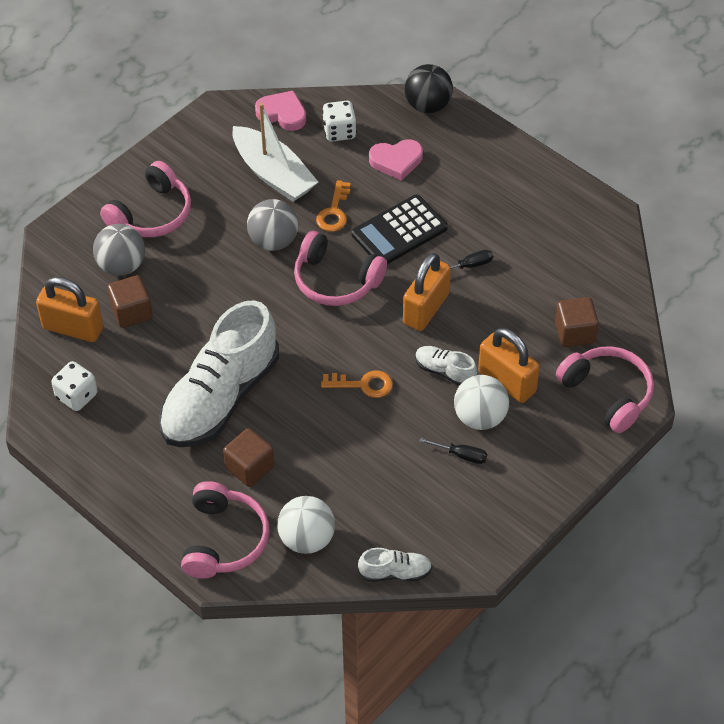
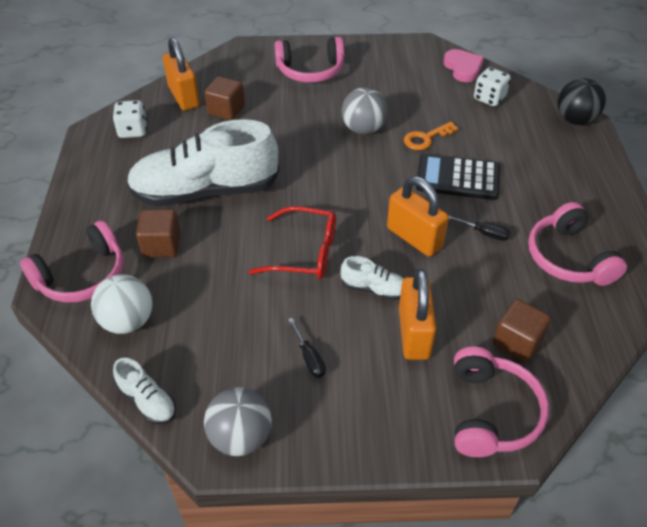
camera: 45 degrees right, 5 degrees down
grey ball [93,224,145,276] -> grey ball moved to [204,387,272,456]
white boat [233,103,318,202] -> none
pink headphones [294,230,387,306] -> pink headphones moved to [528,202,627,286]
orange key [321,370,393,398] -> red glasses [249,206,336,279]
pink heart [369,139,423,181] -> none
orange padlock [403,253,451,331] -> orange padlock turned 60 degrees clockwise [387,176,449,257]
white shoe [415,346,477,386] -> white shoe turned 120 degrees clockwise [341,256,404,300]
white ball [454,375,509,430] -> none

